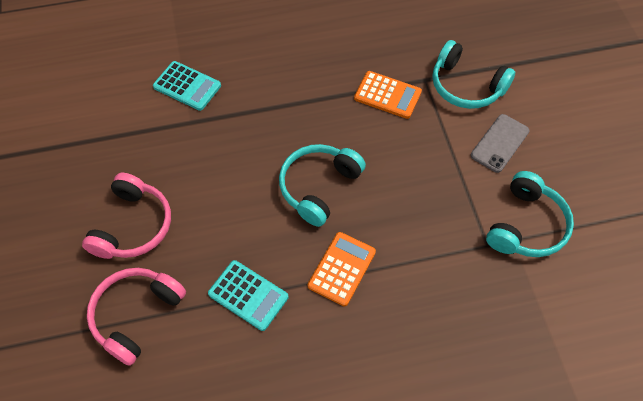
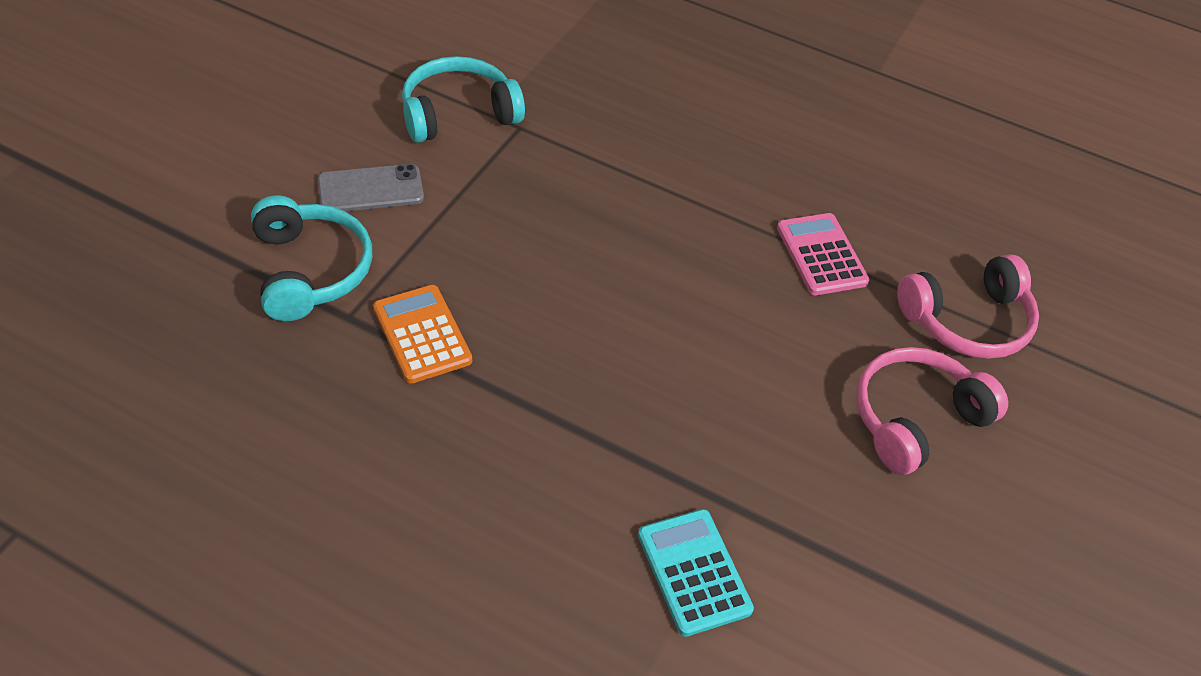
camera: 145 degrees left, 10 degrees down
turquoise calculator [208,260,288,331] -> pink calculator [777,213,870,295]
turquoise headphones [279,144,366,227] -> none
orange calculator [308,232,376,307] -> none

